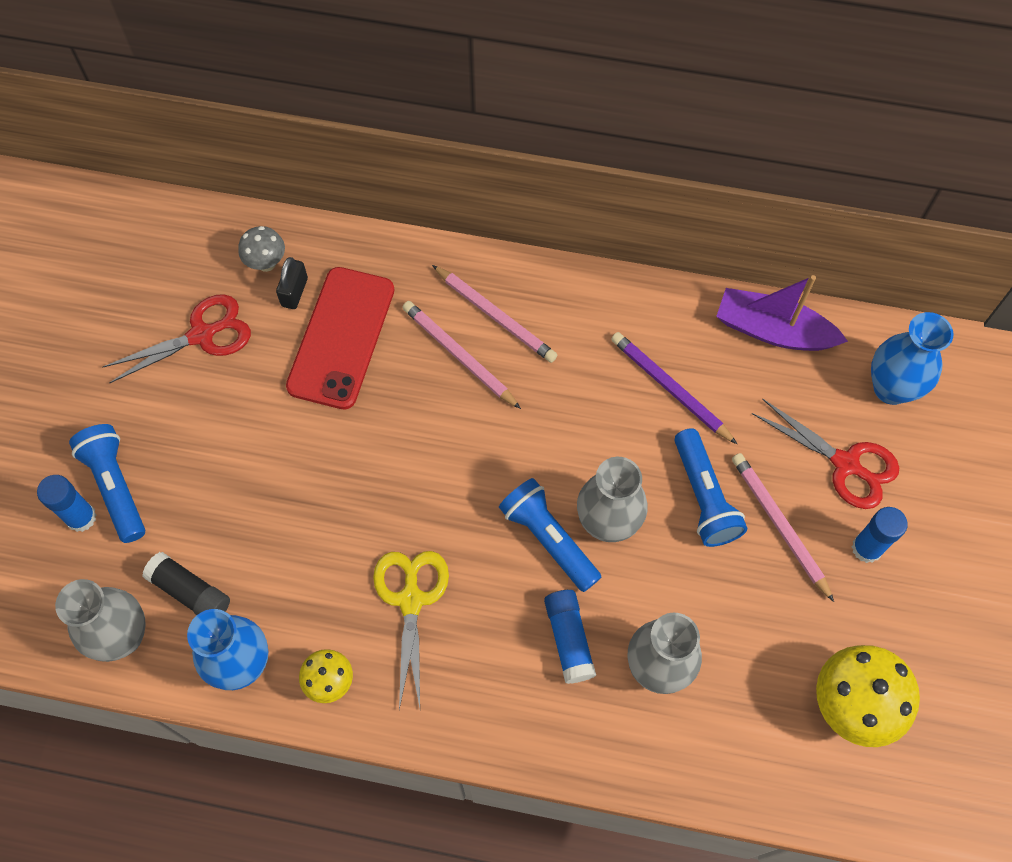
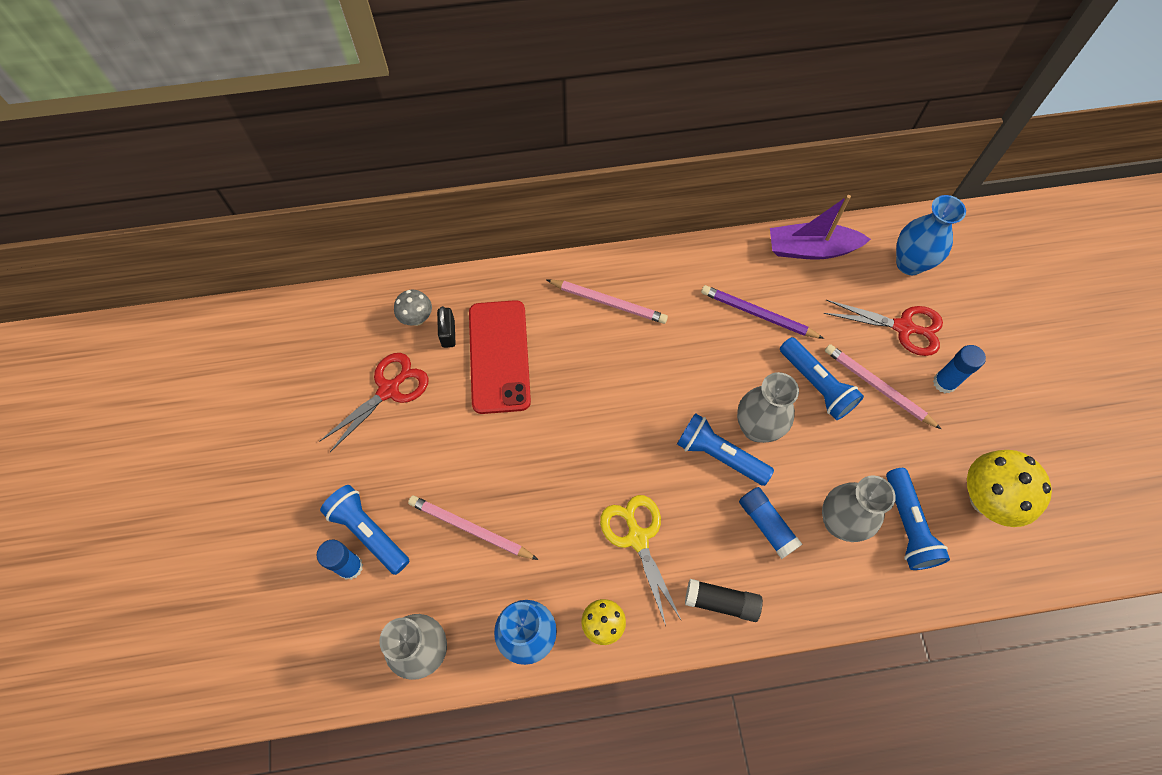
camera: 20 degrees left, 0 degrees up
black glue stick [142,552,230,615] -> black glue stick moved to [685,579,763,622]
pink pencil [402,301,521,409] -> pink pencil moved to [408,496,538,560]
none -> blue flashlight [886,468,950,570]

